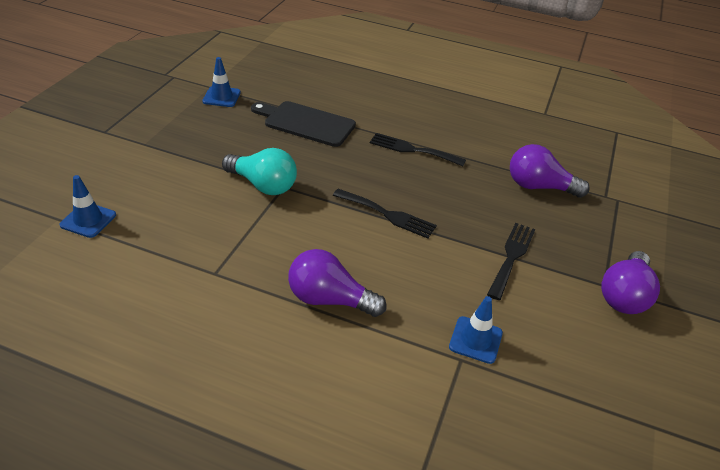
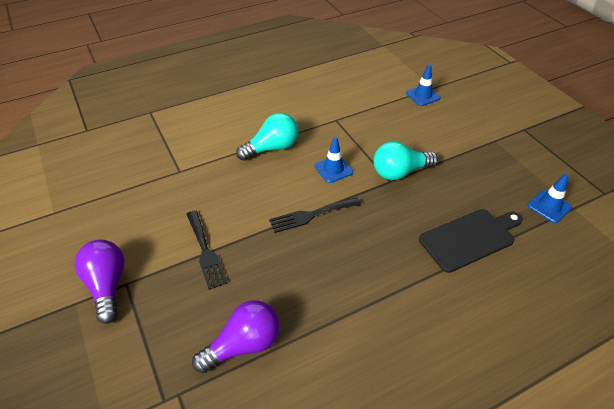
camera: 135 degrees right, 5 degrees up
purple light bulb [288,249,387,317] -> turquoise light bulb [236,113,299,161]
black fork [370,133,466,166] -> none
blue traffic cone [449,296,503,364] -> blue traffic cone moved to [314,137,353,183]

